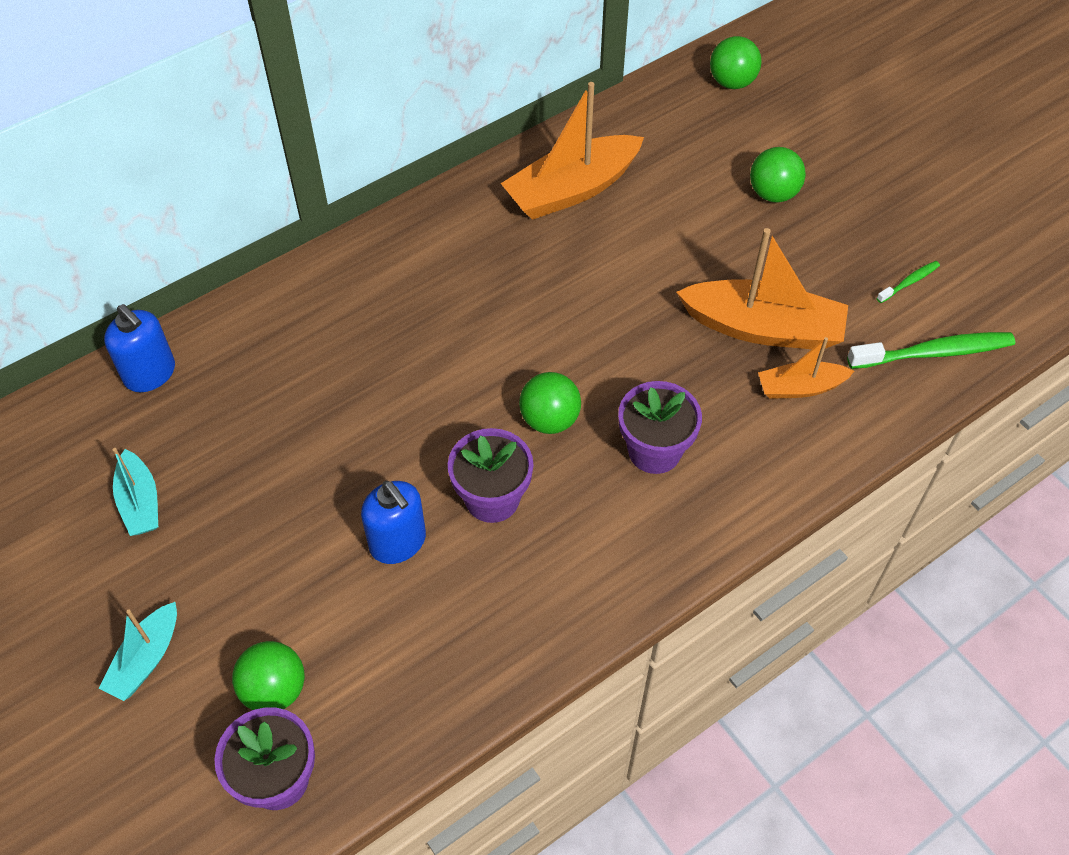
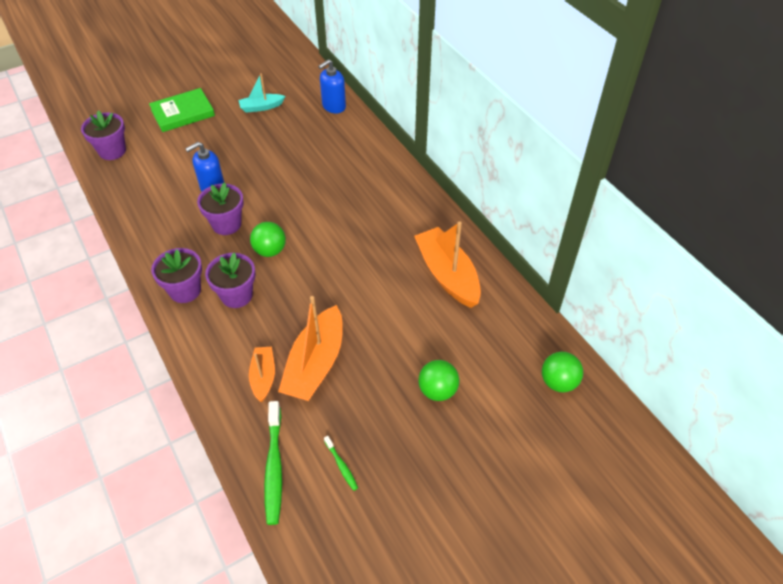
camera: 95 degrees right, 5 degrees down
turquoise boat [99,602,177,701] -> green book [149,88,215,132]
green ball [232,641,305,710] -> none
none -> purple flower pot [151,248,202,303]

